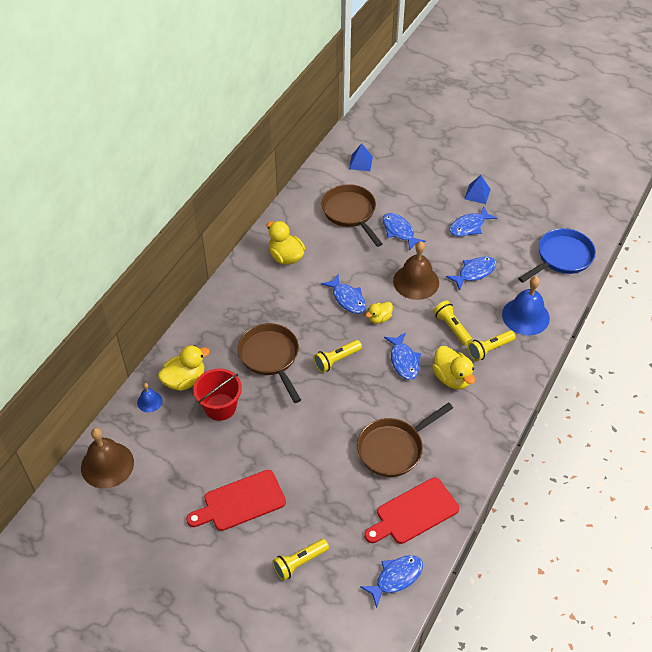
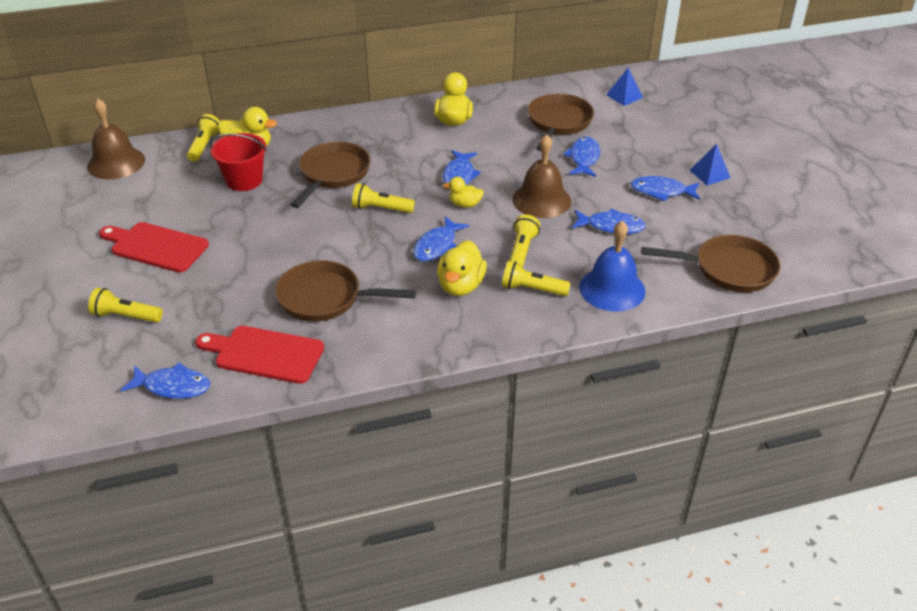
camera: 45 degrees right, 10 degrees down
blue bell [137,383,163,413] -> yellow flashlight [187,114,220,162]
blue pan [518,228,596,283] -> brown pan [641,235,780,292]

